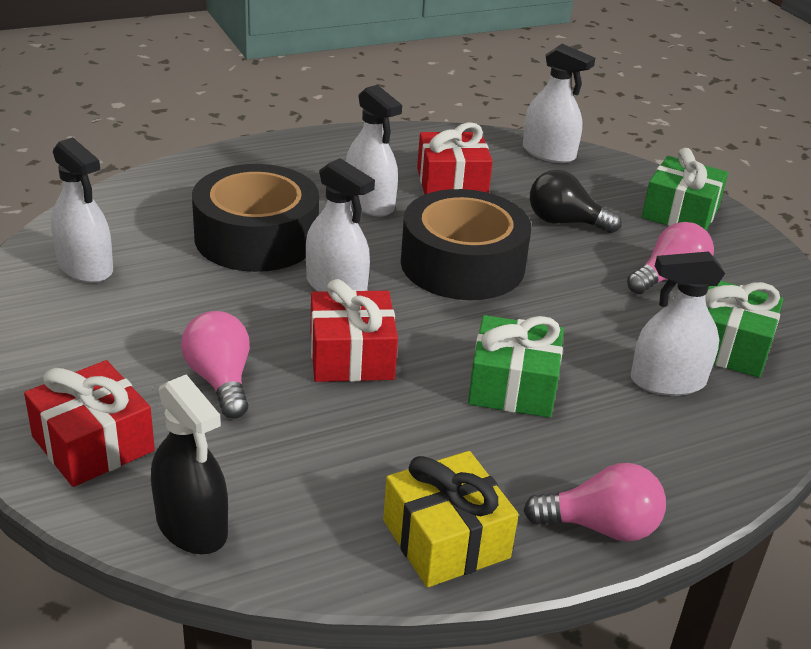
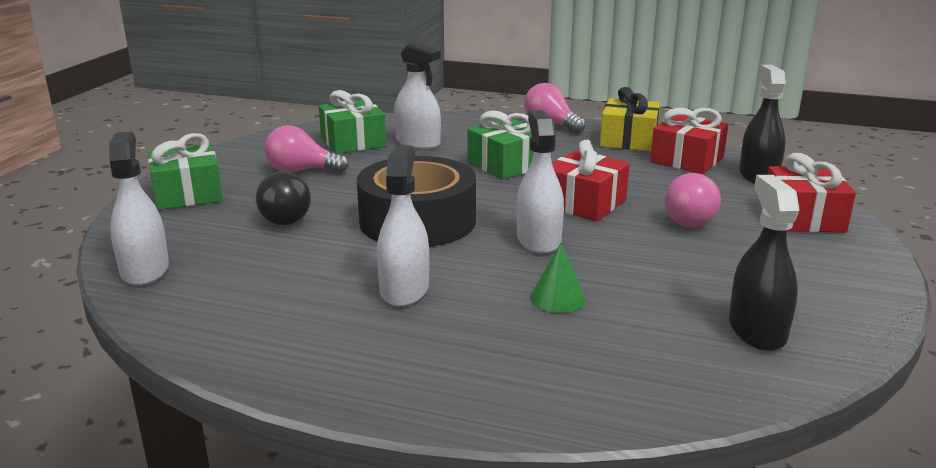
camera: 135 degrees left, 10 degrees down
white spray bottle [51,137,113,283] -> black spray bottle [729,175,799,351]
black tape [192,164,319,272] -> green cone [530,243,586,313]
red gift [417,122,493,194] -> red gift moved to [650,108,728,174]

